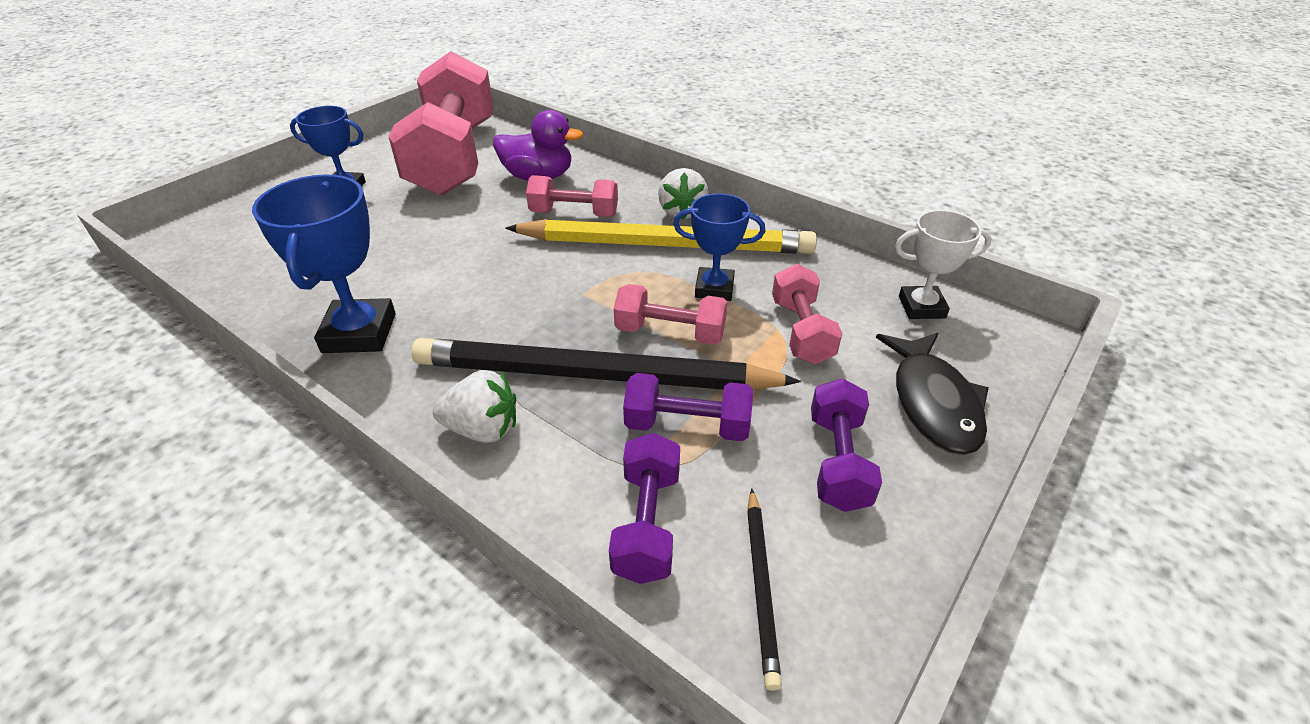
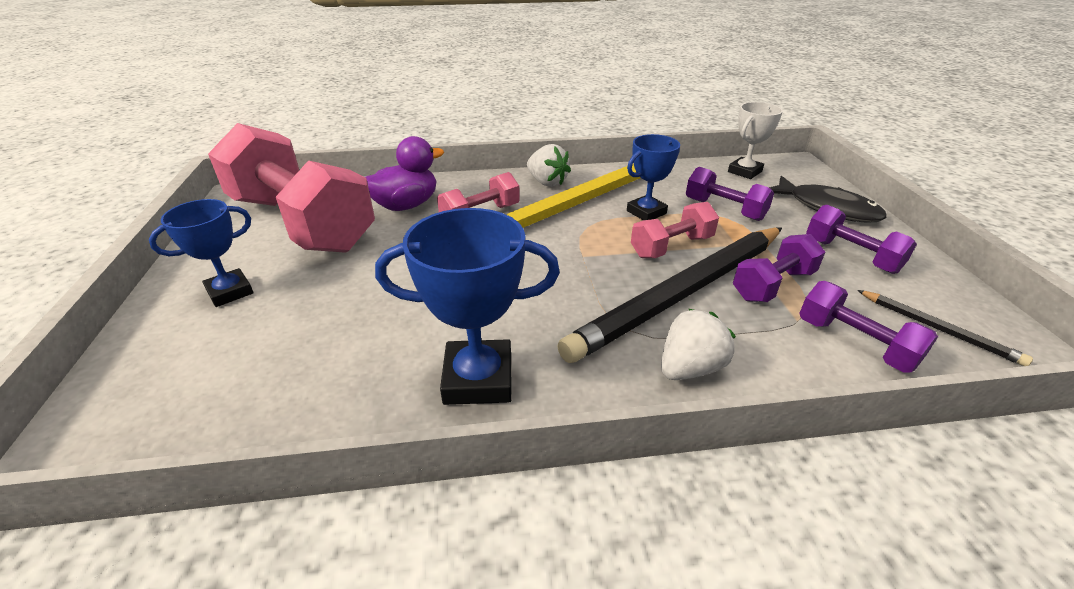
camera: 45 degrees left, 5 degrees down
blue trophy [252,174,396,353] -> blue trophy turned 45 degrees counterclockwise [375,208,560,405]
pink dumbbell [772,264,842,364] -> purple dumbbell [686,167,774,221]

